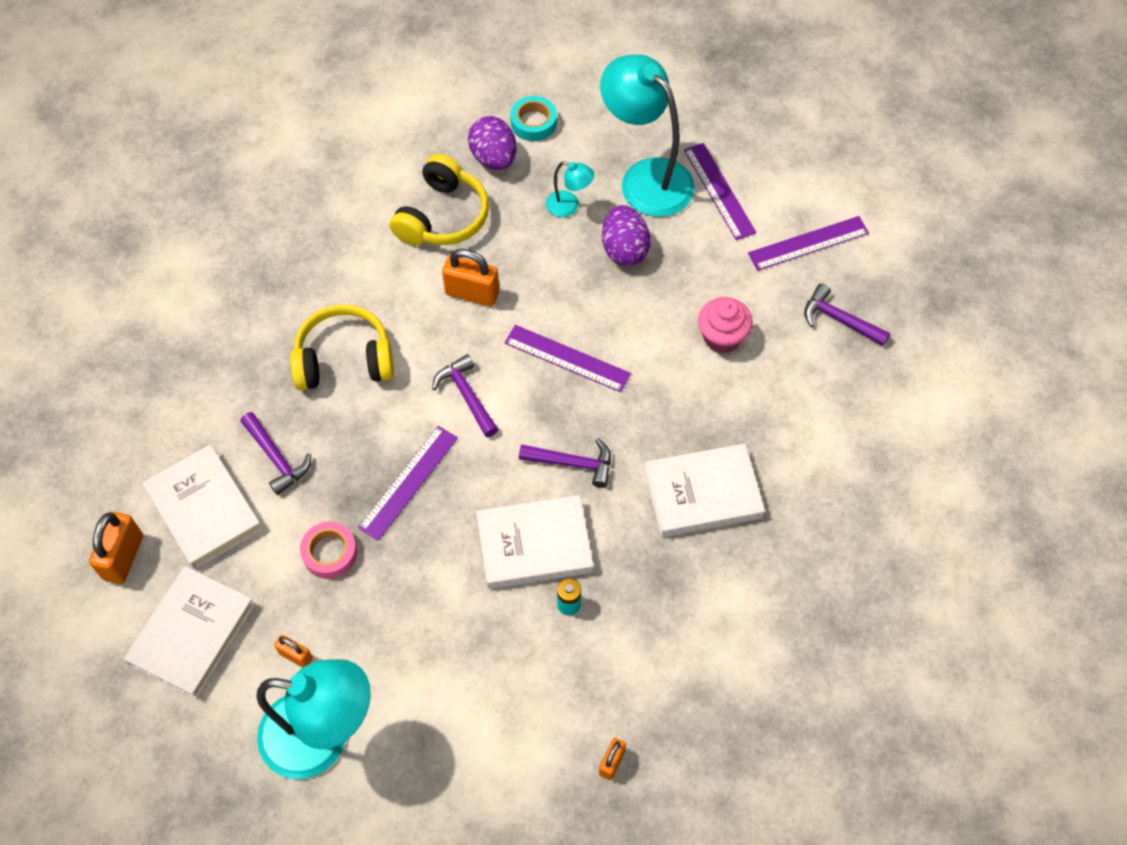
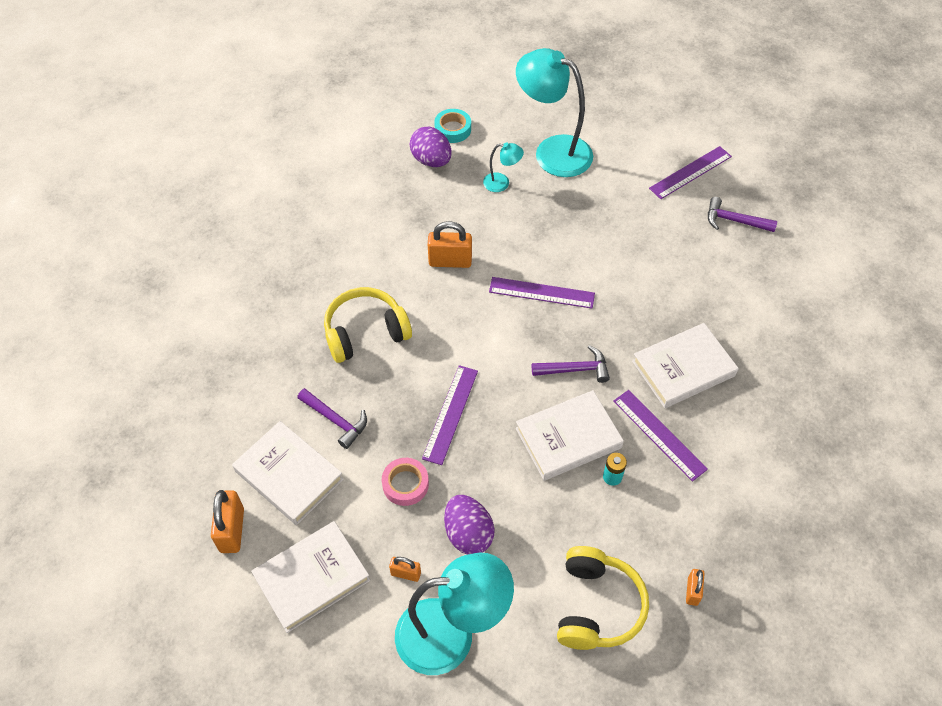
camera: 15 degrees left, 5 degrees down
white book [124,566,255,699] -> white book turned 45 degrees clockwise [251,521,370,633]
yellow headphones [390,154,489,246] -> yellow headphones moved to [557,546,649,650]
purple hammer [432,354,498,437] -> none
purple egg [602,205,651,266] -> purple egg moved to [444,495,495,554]
purple ruler [684,143,756,240] -> purple ruler moved to [613,390,708,482]
pink cupcake [698,297,753,353] -> none

